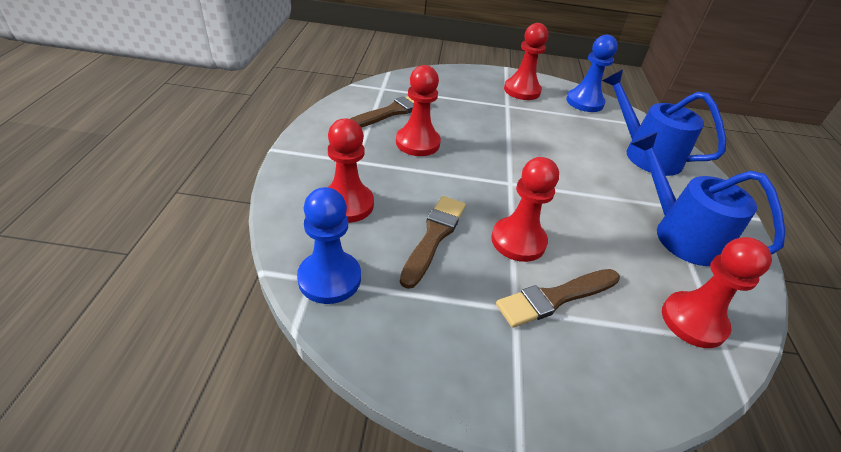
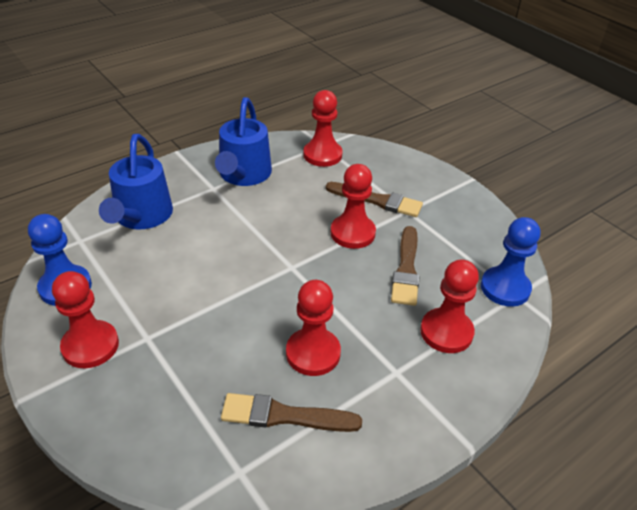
camera: 130 degrees left, 0 degrees up
brown brush [400,196,466,289] -> brown brush turned 60 degrees counterclockwise [391,226,420,306]

